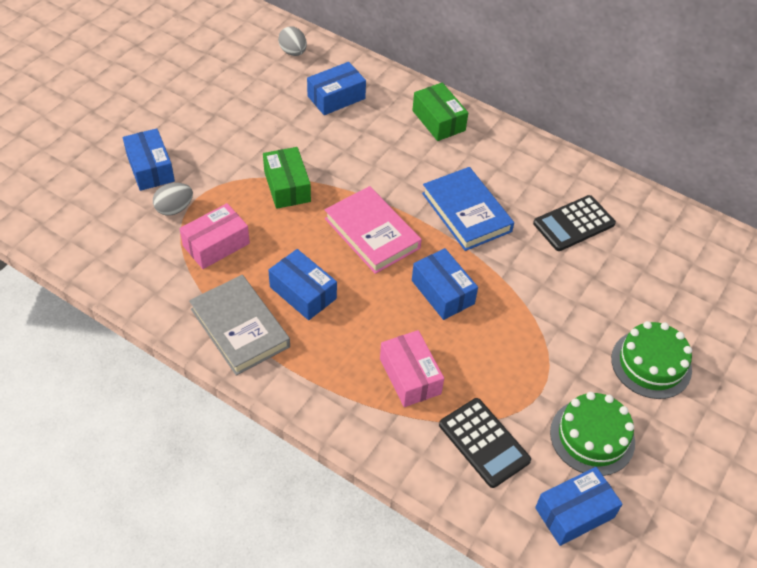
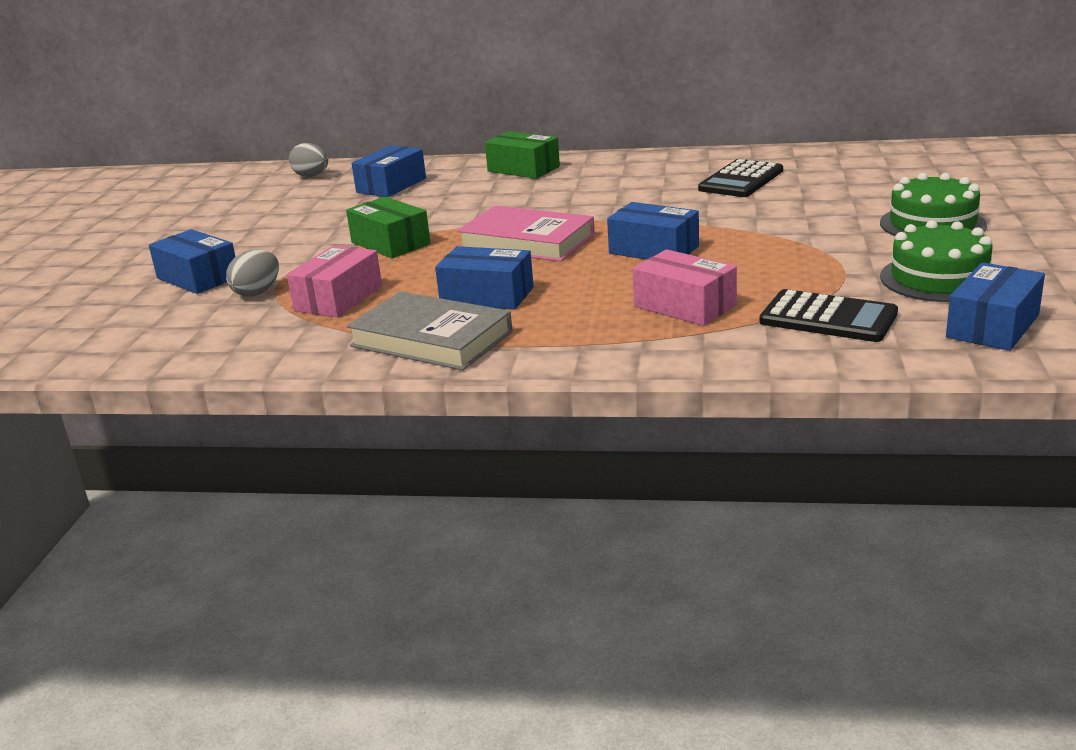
camera: 20 degrees left, 25 degrees down
blue book [422,167,514,251] -> none

